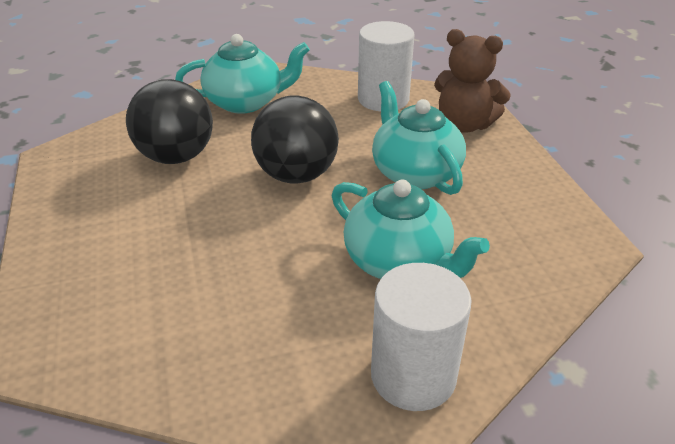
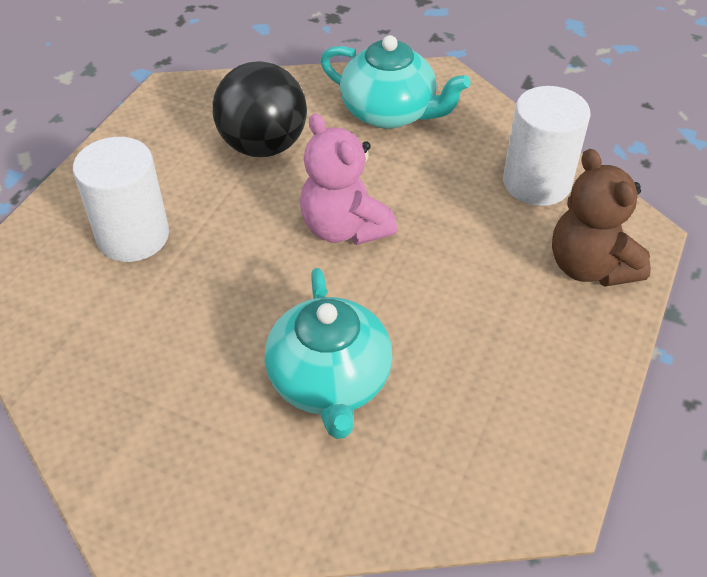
camera: 40 degrees right, 10 degrees up
black ball [251,96,339,184] -> pink teddy bear [300,113,397,245]
white cylinder [371,263,472,411] -> white cylinder moved to [73,137,169,262]
turquoise teapot [372,81,466,195] -> none

